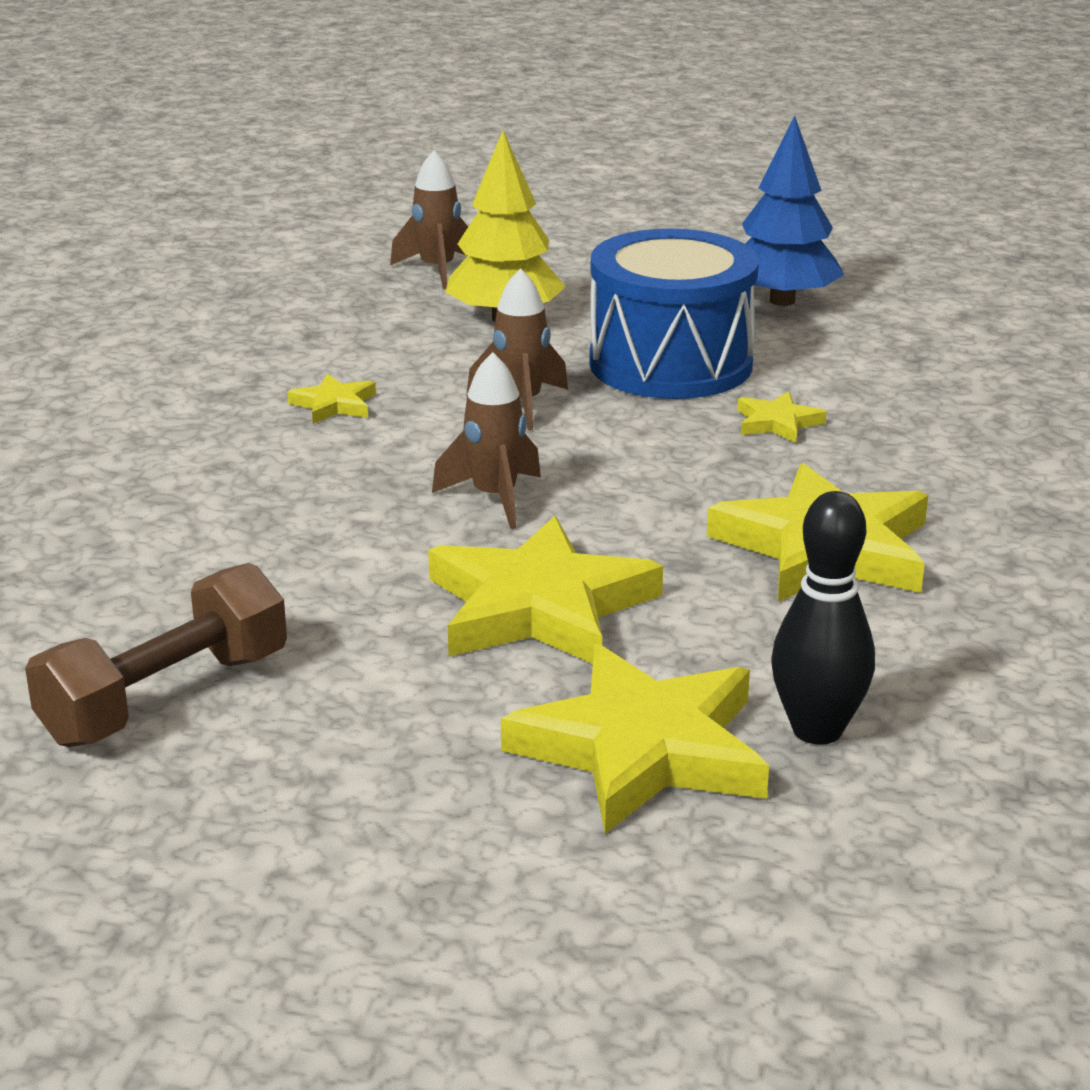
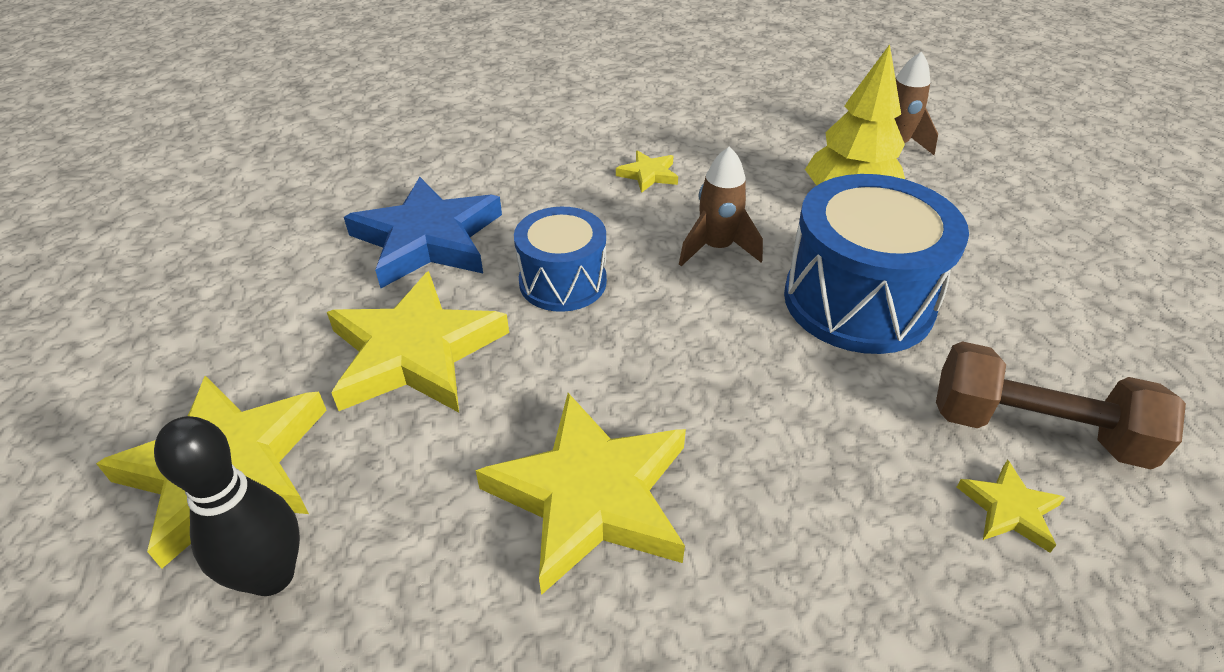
camera: 65 degrees right, 15 degrees up
brown dumbbell [25,563,287,747] -> brown dumbbell moved to [936,341,1186,469]
brown rocket [432,352,541,529] -> blue drum [514,207,607,312]
yellow star [737,391,827,443] -> yellow star moved to [957,459,1065,553]
blue tree [742,115,844,306] -> none
none -> blue star [344,177,502,288]

